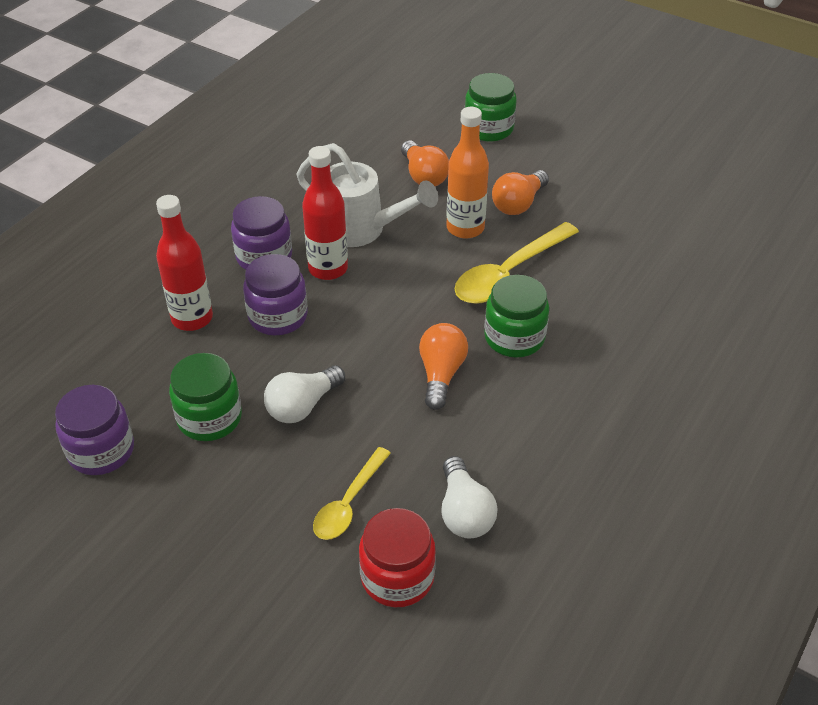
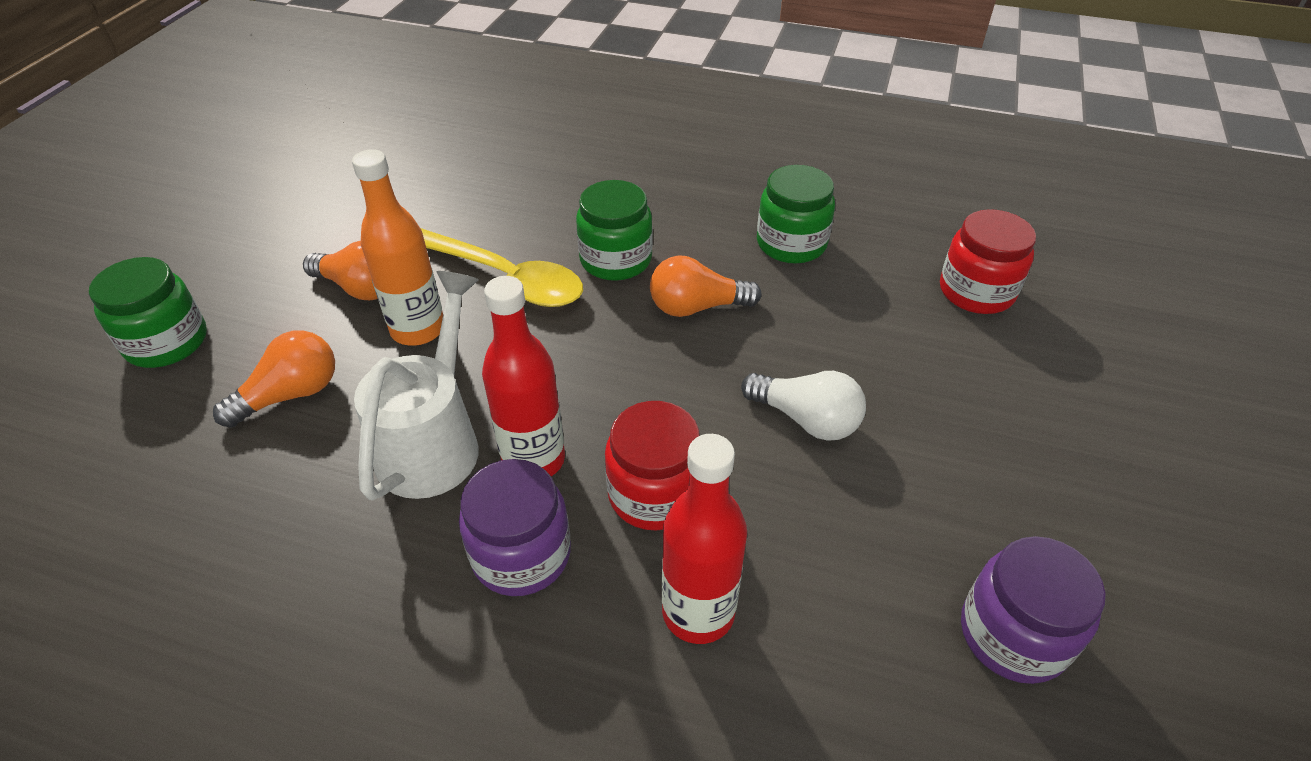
camera: 105 degrees left, 0 degrees up
green jar [169,353,242,441] -> green jar moved to [757,165,835,264]
purple jar [243,254,308,335] -> red jar [605,401,700,530]
yellow spoon [313,447,391,540] -> none
white light bulb [442,456,497,539] -> none

